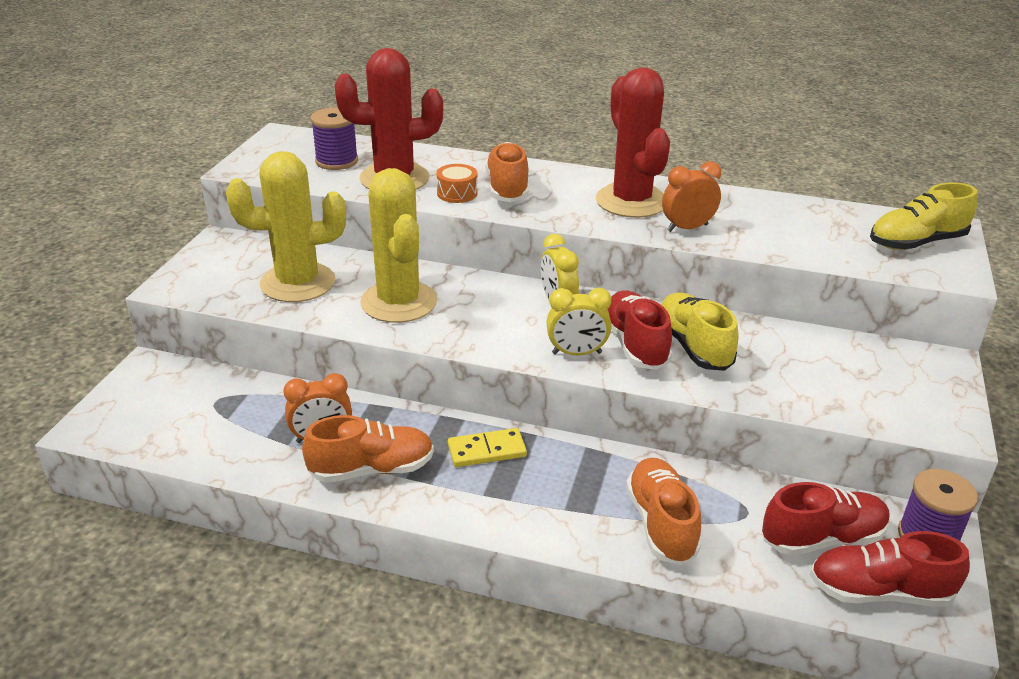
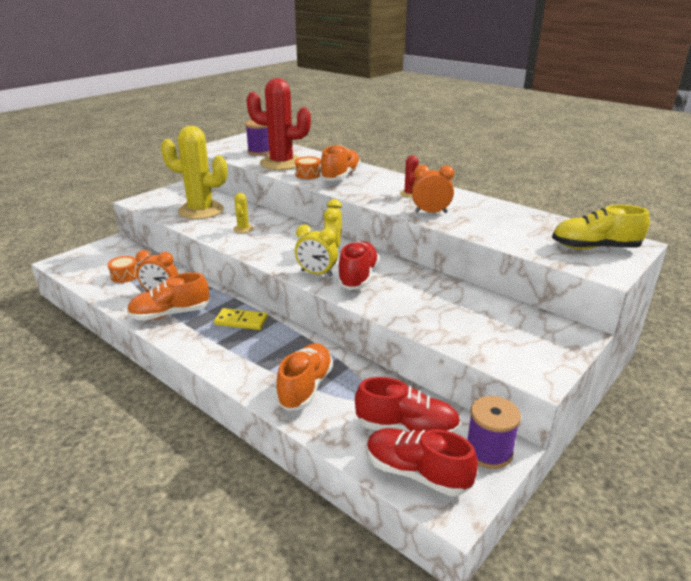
camera: 25 degrees right, 5 degrees down
orange shoe [302,415,434,483] -> orange shoe turned 150 degrees clockwise [127,272,209,321]
yellow cactus [360,168,437,323] -> yellow cactus [233,193,253,233], size x0.42
red cactus [596,67,670,218] -> red cactus [400,155,419,198], size x0.42
yellow shoe [662,293,738,371] -> none
none -> orange drum [107,256,138,283]

